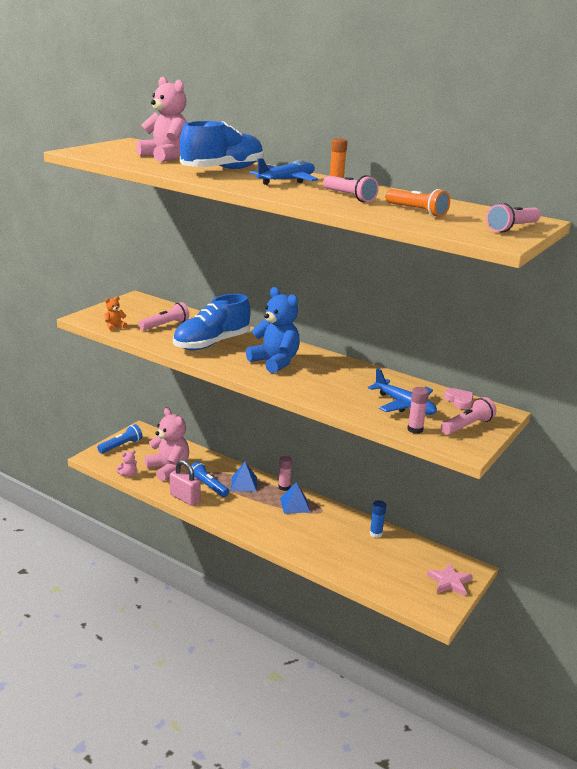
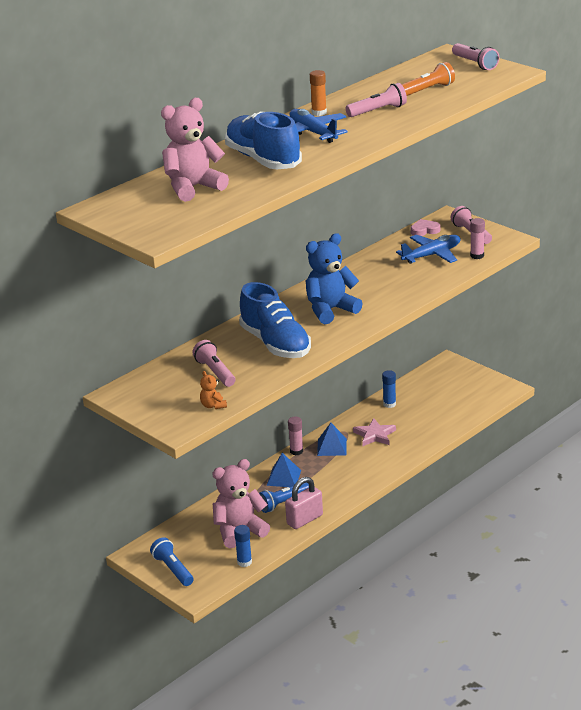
camera: 75 degrees left, 5 degrees up
pink teddy bear [117,450,137,477] -> blue glue stick [234,525,252,567]
pink star [427,563,473,596] -> pink star moved to [353,418,396,446]

